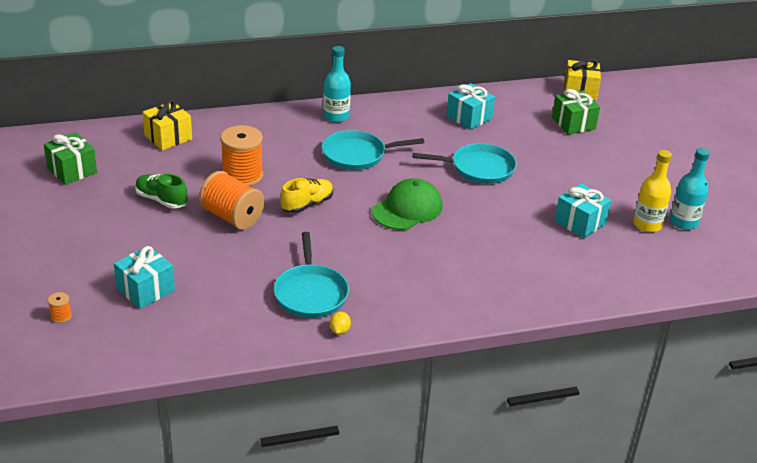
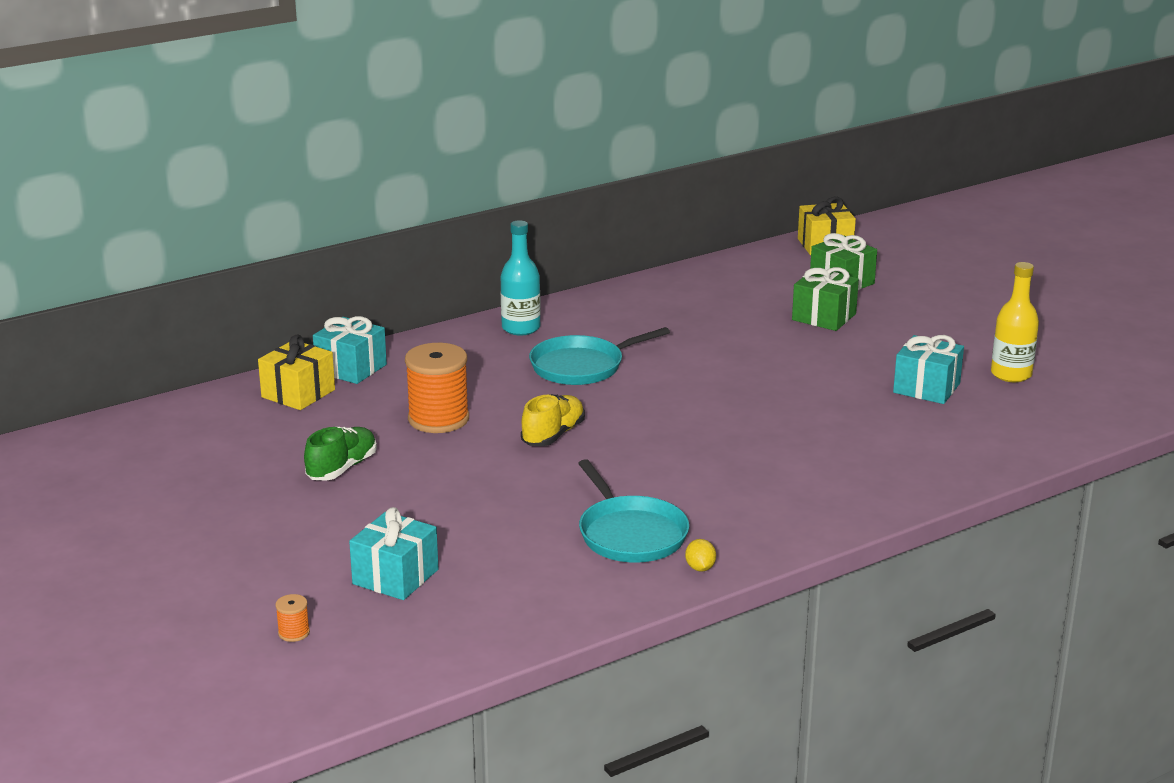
camera: 15 degrees left, 10 degrees down
green gift [44,132,97,185] -> green gift moved to [792,267,859,331]
green shoe [135,173,188,209] -> green shoe turned 105 degrees clockwise [304,427,377,481]
orange spool [199,171,265,230] -> none
green cap [372,178,442,230] -> none
turquoise pan [413,143,517,184] -> none
turquoise gift [446,83,495,130] -> turquoise gift moved to [313,316,387,384]
turquoise bottle [670,148,710,230] -> none

